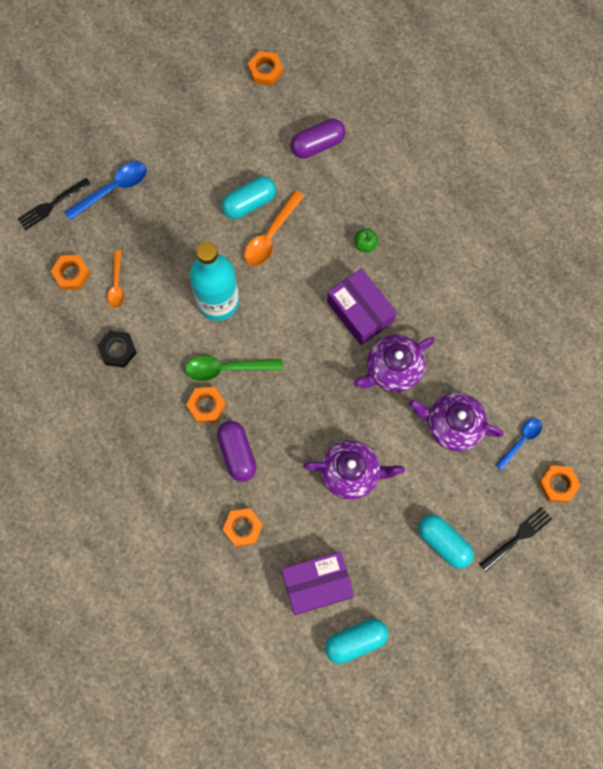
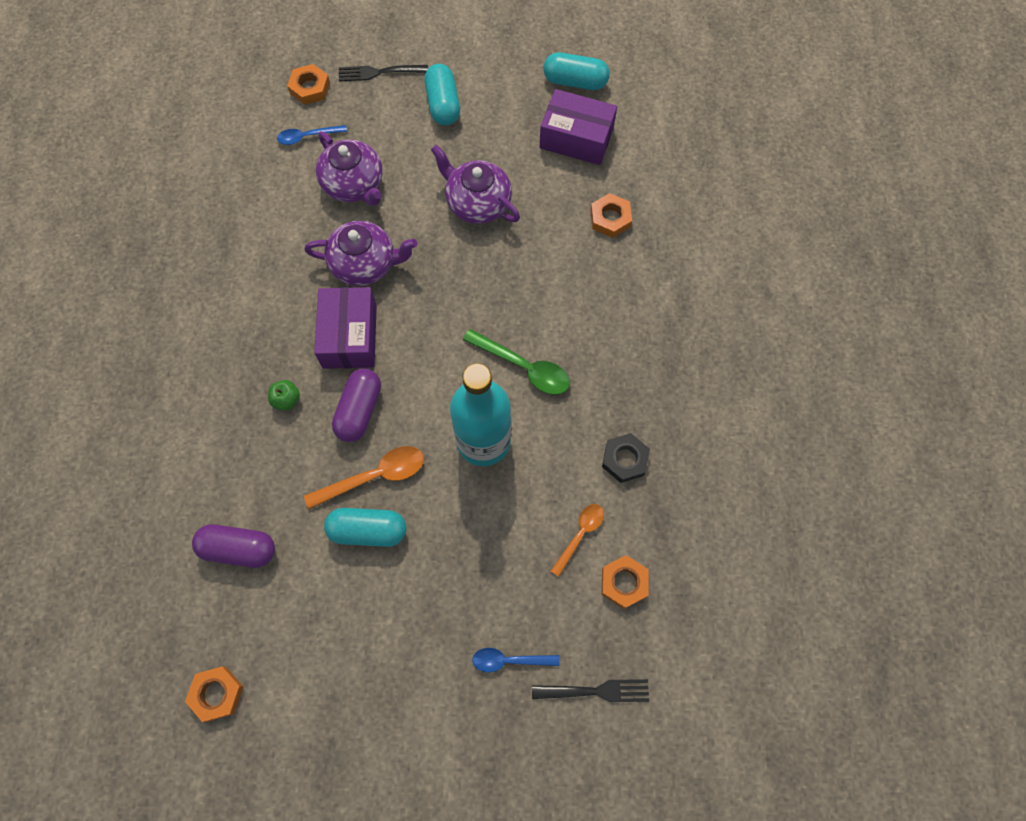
camera: 145 degrees left, 5 degrees down
blue spoon [65,162,147,221] -> blue spoon [472,648,560,673], size x0.65
orange nut [186,387,226,423] -> none
purple capsule [217,421,257,482] -> purple capsule moved to [332,369,381,442]

